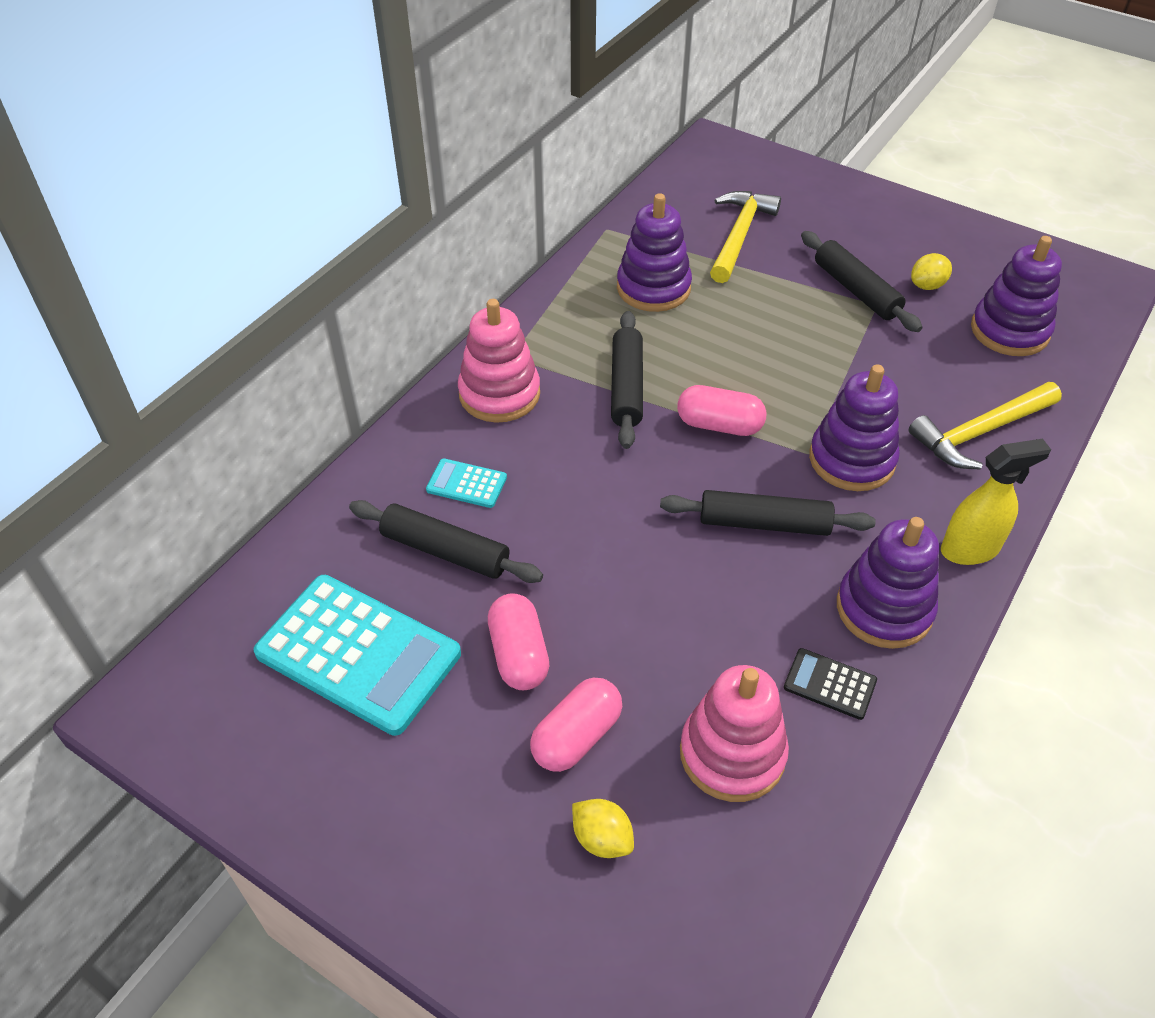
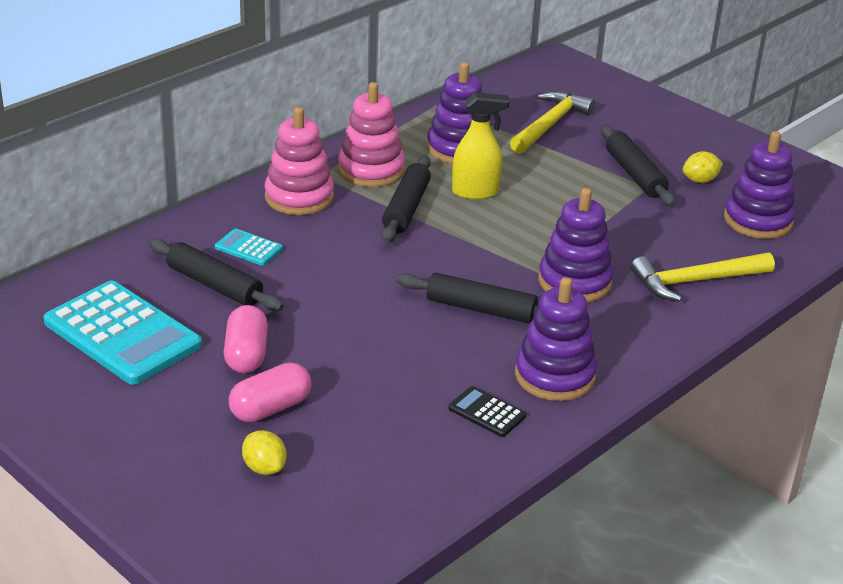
camera: 10 degrees right, 15 degrees down
pink capsule [677,385,767,436] -> none
pink stacking toy [680,665,789,802] -> pink stacking toy moved to [338,82,405,187]
yellow spray bottle [941,439,1051,565] -> yellow spray bottle moved to [452,92,510,200]

